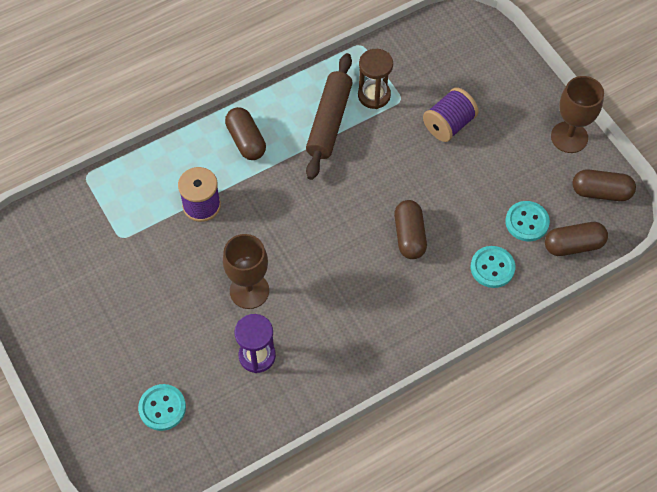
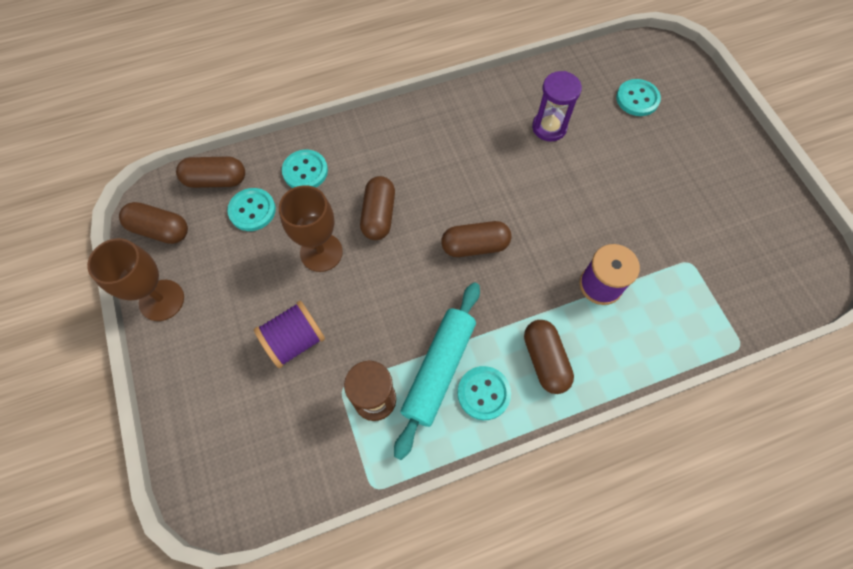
camera: 170 degrees left, 5 degrees up
brown goblet [223,234,269,309] -> brown goblet moved to [279,185,343,272]
brown rolling pin [306,53,353,180] -> turquoise rolling pin [394,282,480,460]
none -> brown capsule [441,221,511,257]
none -> turquoise button [457,366,511,420]

